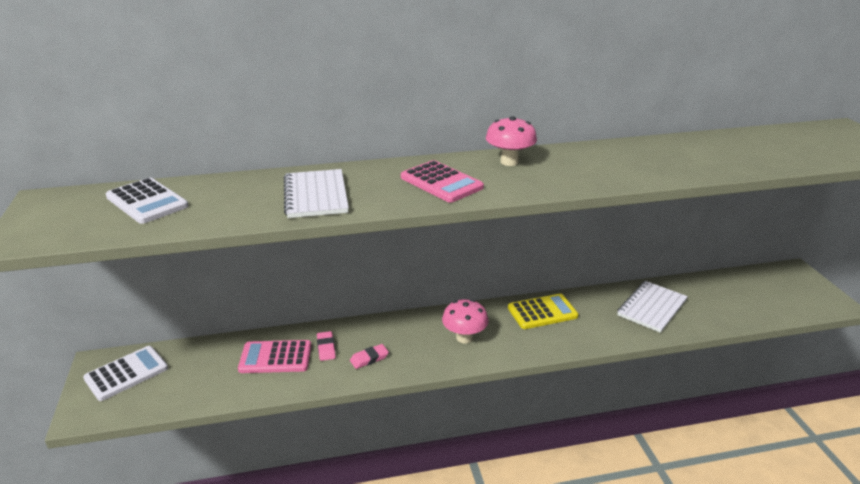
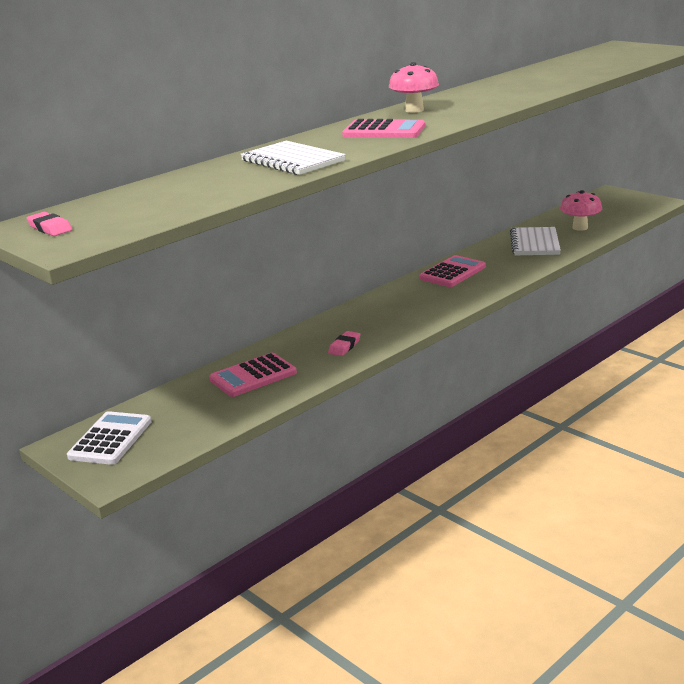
camera: 30 degrees left, 5 degrees down
white calculator [106,178,188,224] -> none
pink eraser [317,331,336,361] -> pink eraser moved to [27,212,72,236]
pink mushroom [442,299,489,343] -> pink mushroom moved to [560,190,602,231]
yellow calculator [508,293,579,329] -> pink calculator [419,255,486,287]

